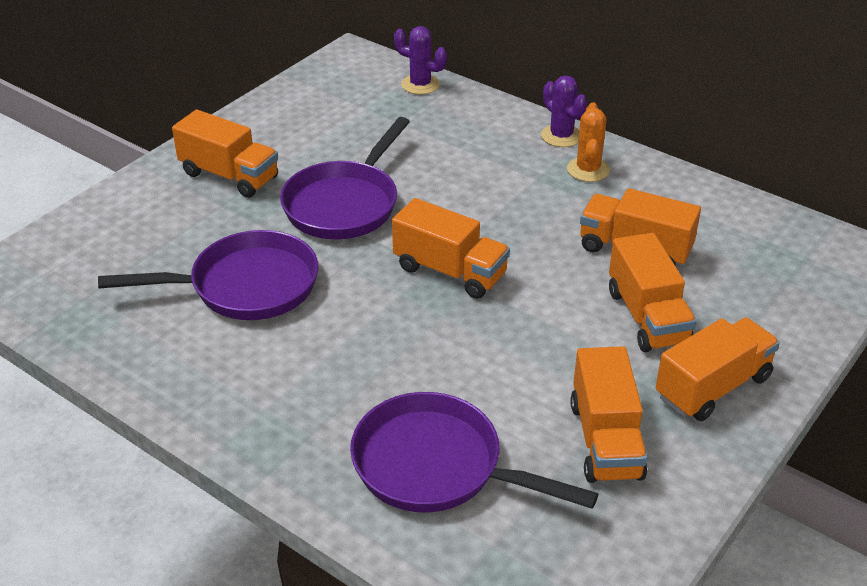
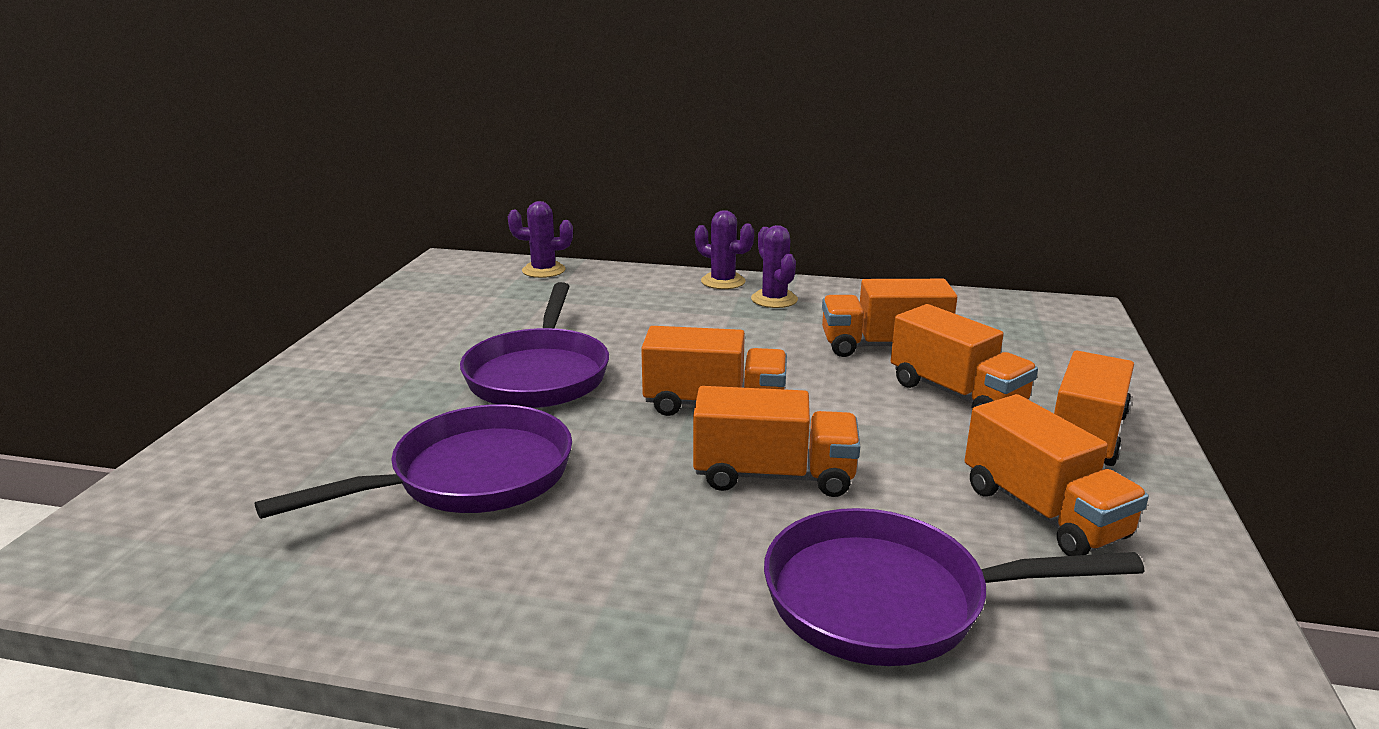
camera: 25 degrees left, 15 degrees down
orange truck [172,110,278,198] -> orange truck moved to [693,386,860,497]
orange cactus [567,103,610,182] -> purple cactus [751,225,798,308]

